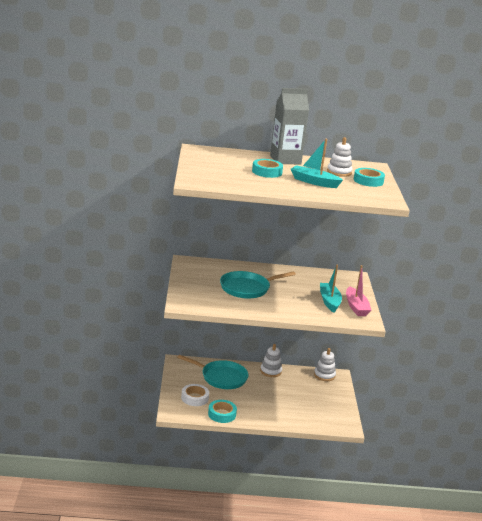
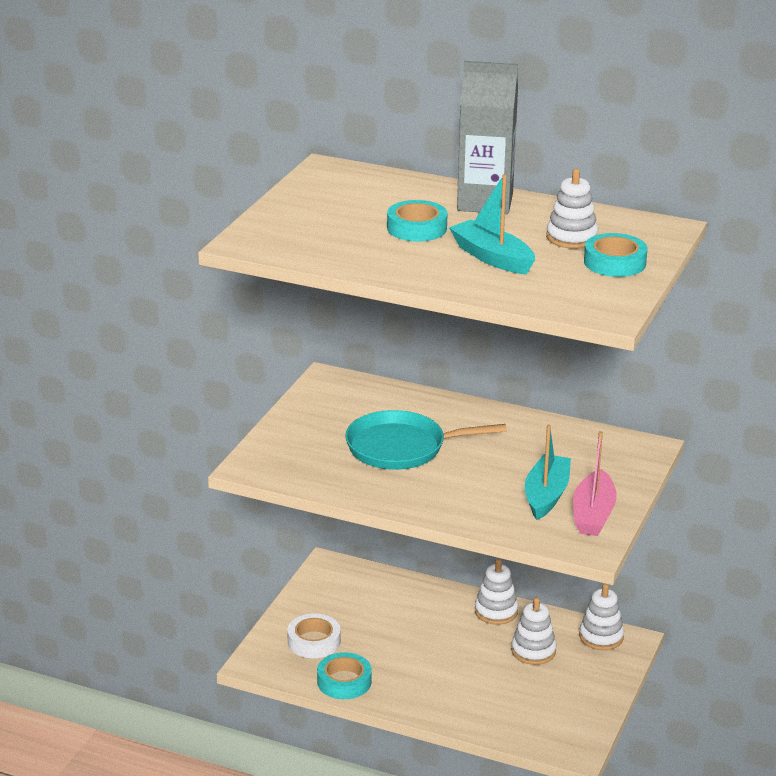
camera: 25 degrees right, 5 degrees up
turquoise pan [177,355,249,389] -> none
none -> white stacking toy [511,597,557,665]

